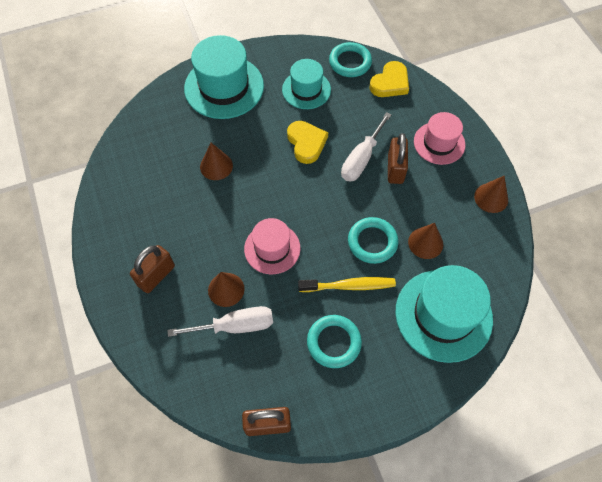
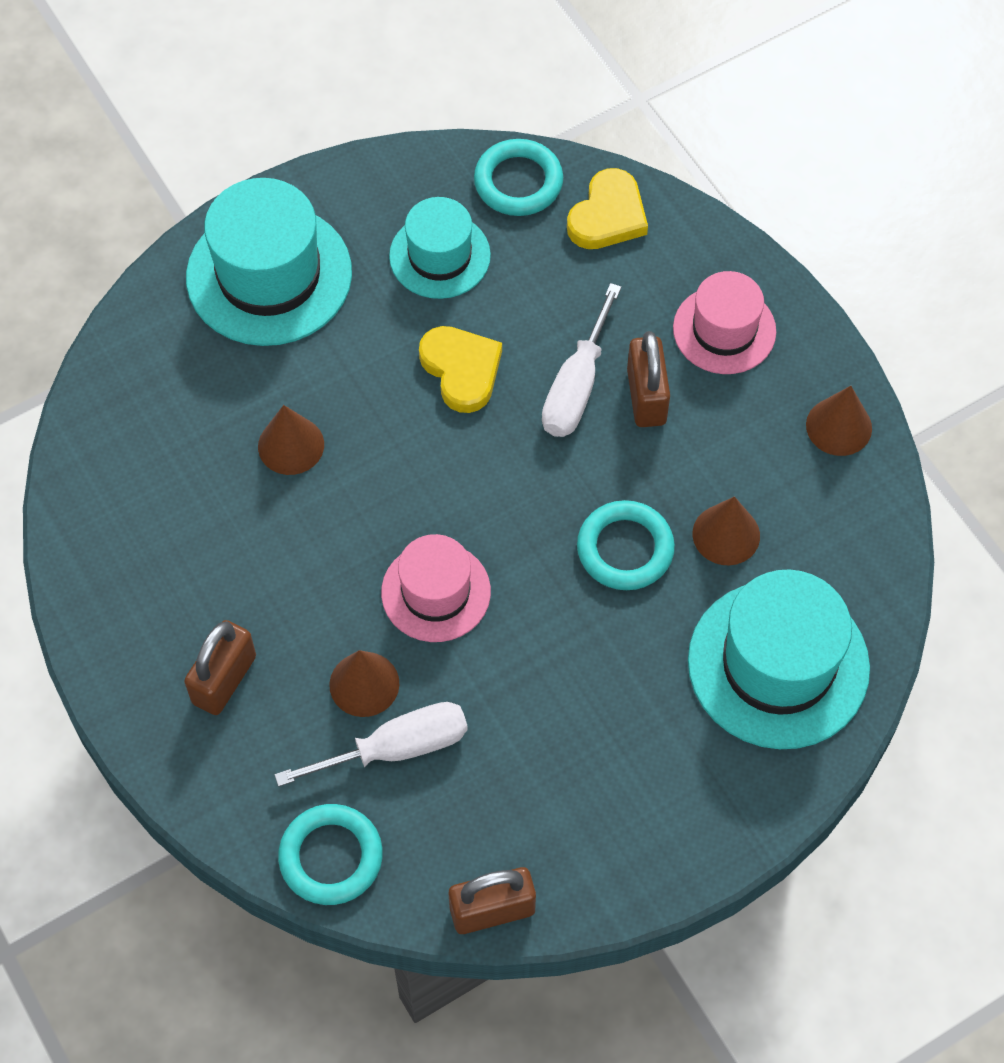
camera: 10 degrees left, 0 degrees up
yellow toothbrush [298,277,396,292] -> none
turquoise ring [307,315,362,368] -> turquoise ring moved to [278,804,383,905]

